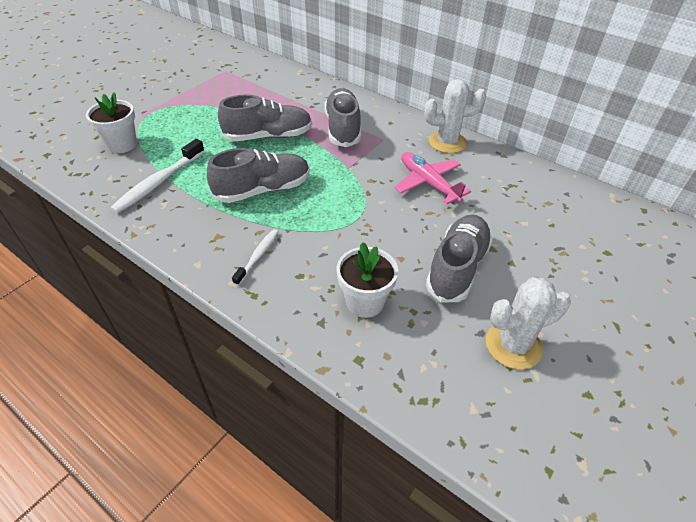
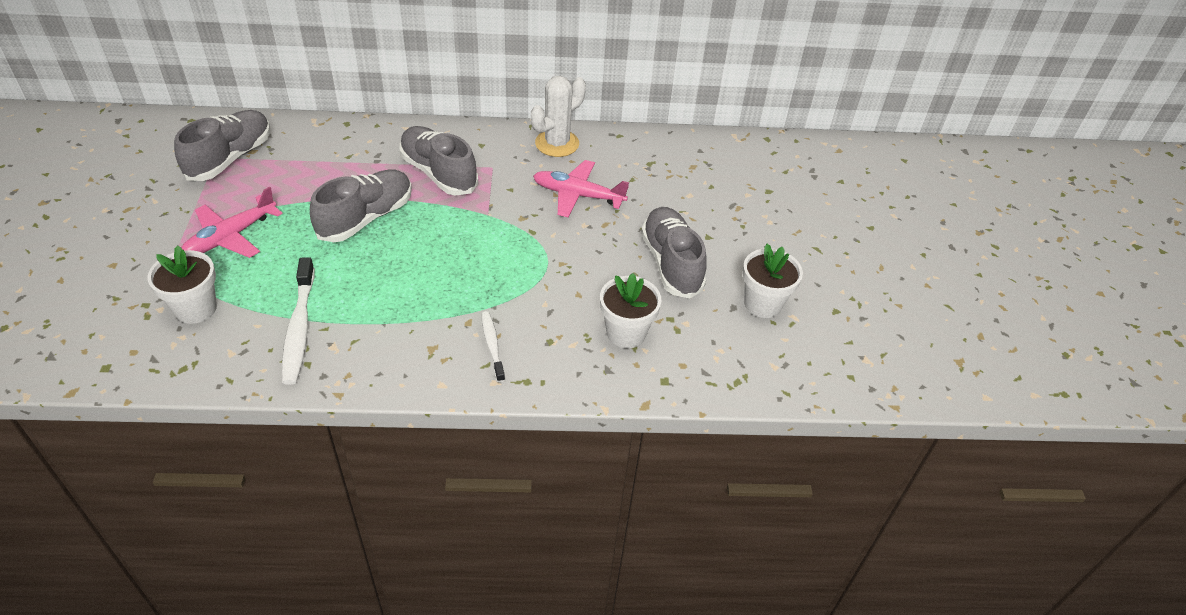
camera: 40 degrees left, 0 degrees up
grey shoe [207,148,310,203] -> grey shoe moved to [174,110,270,181]
white cactus [486,277,571,370] -> white flower pot [743,244,803,318]
none -> pink plane [181,186,283,258]

